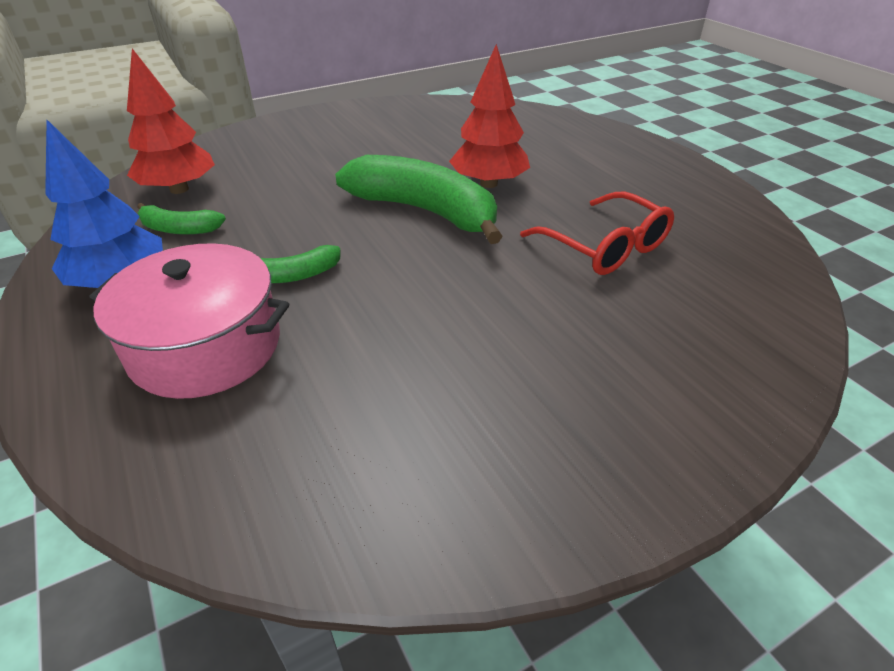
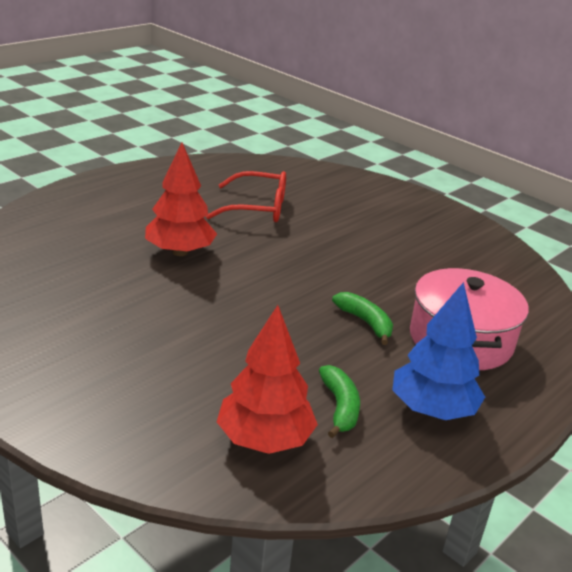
camera: 110 degrees left, 10 degrees down
green banana [335,155,503,244] -> none
red glasses [520,192,674,275] -> red glasses turned 60 degrees clockwise [206,171,286,222]

